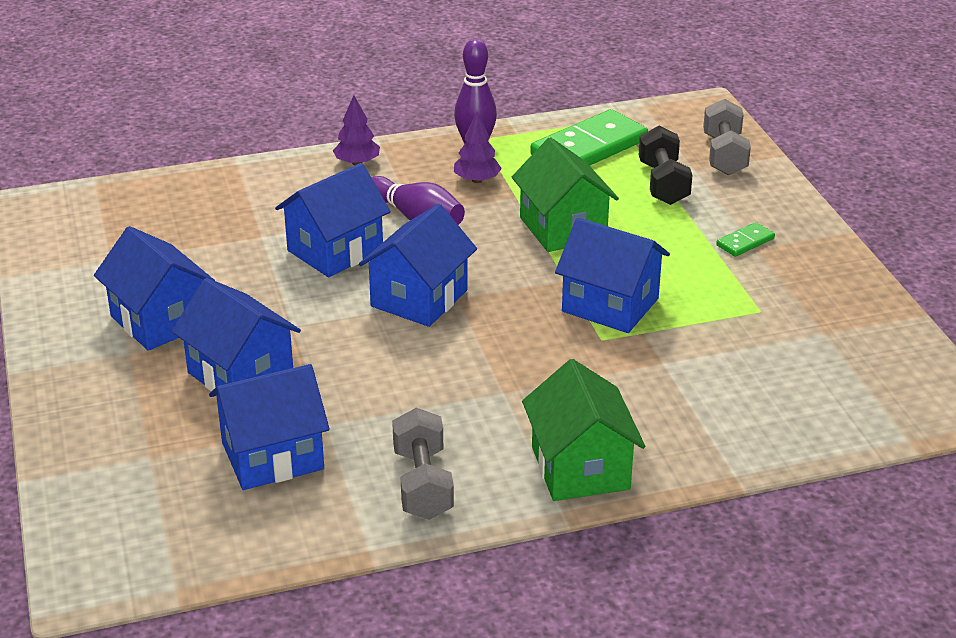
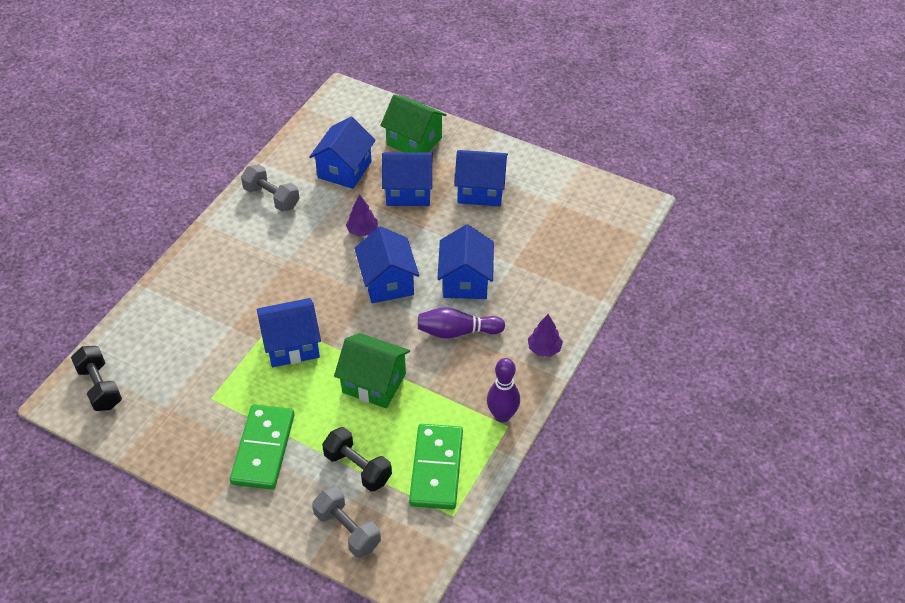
camera: 135 degrees right, 15 degrees up
purple tree [454,112,502,183] -> purple tree moved to [346,194,378,237]
green house [522,359,645,501] -> green house moved to [380,94,447,153]
green domino [716,222,775,257] -> green domino [230,404,294,490], size x2.20
none -> black dumbbell [71,346,122,411]

